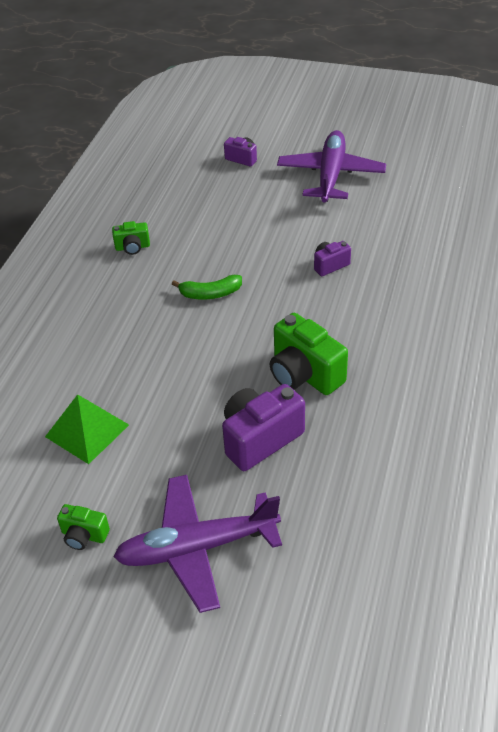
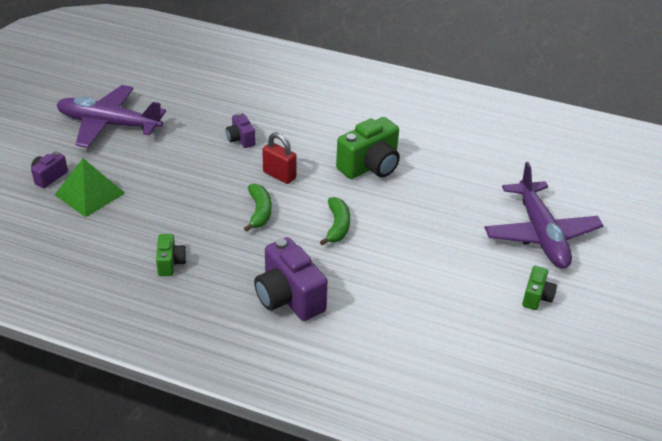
camera: 90 degrees left, 5 degrees down
green pyramid [45,394,129,464] -> green pyramid moved to [55,158,125,217]
purple camera [222,384,305,471] -> purple camera moved to [254,237,328,321]
none -> red padlock [262,132,297,184]
none -> green banana [320,197,350,246]

